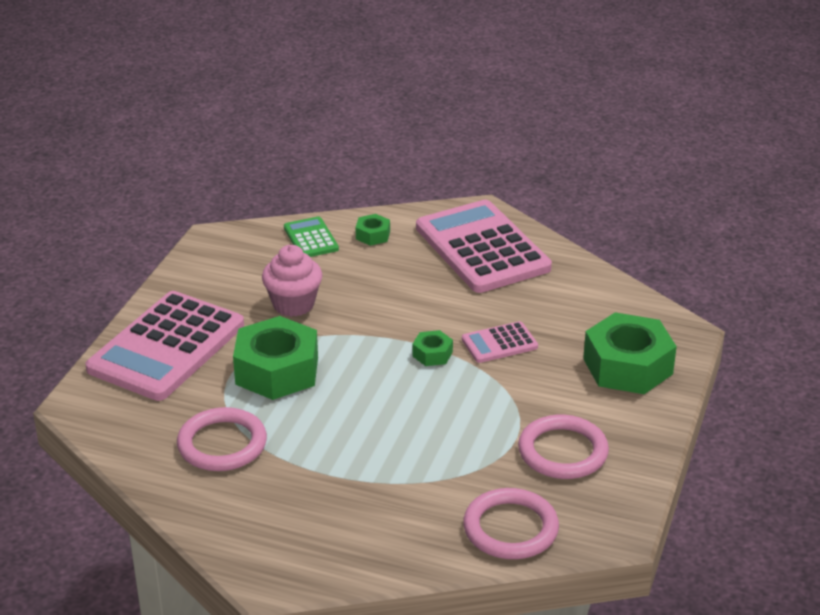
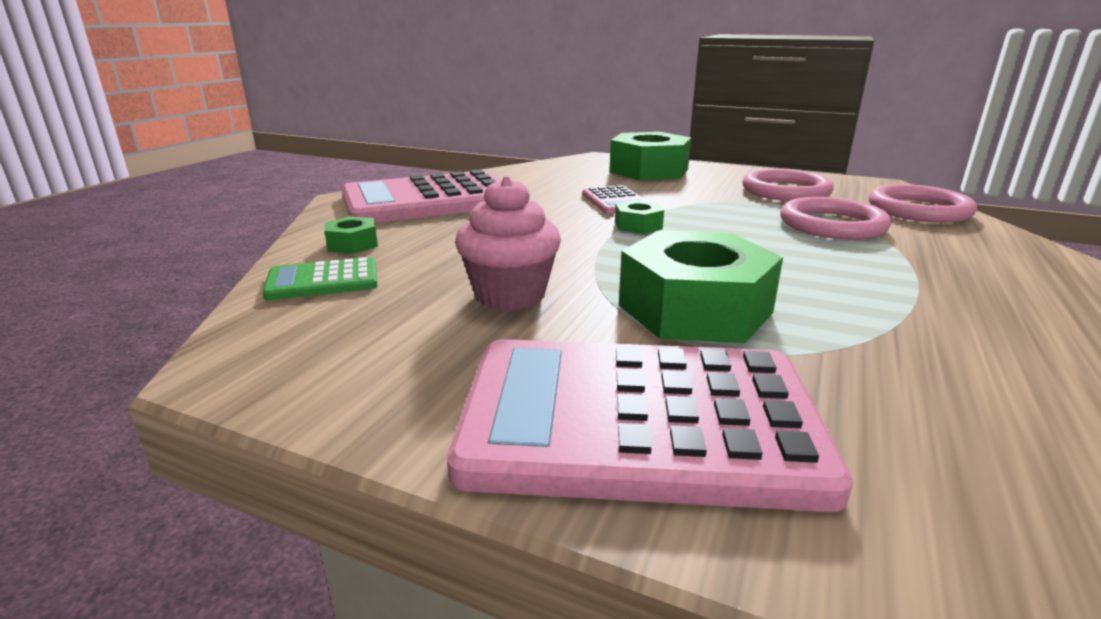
camera: 85 degrees left, 10 degrees down
pink calculator [85,291,244,401] -> pink calculator turned 150 degrees clockwise [447,339,853,512]
pink ring [177,407,267,471] -> pink ring moved to [780,197,891,240]

